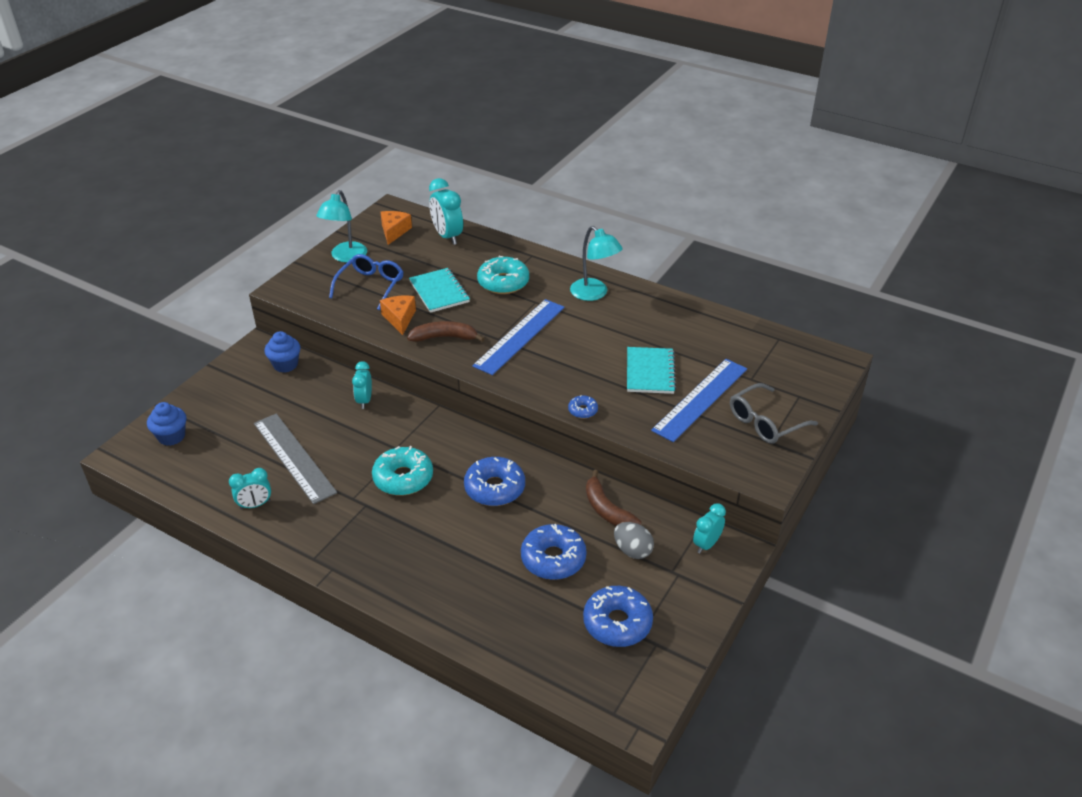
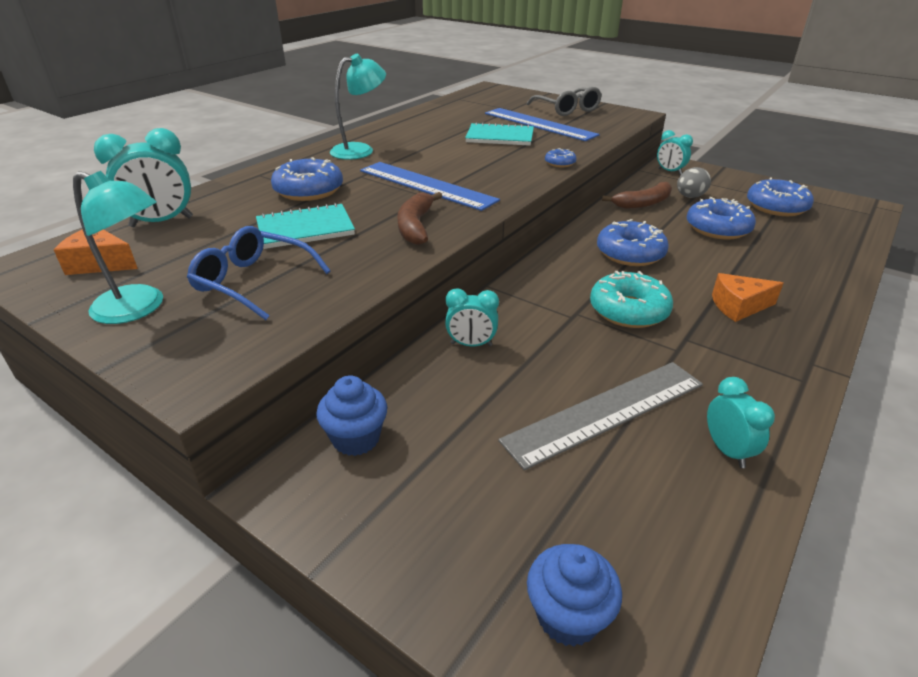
camera: 85 degrees left, 5 degrees down
orange cheese [380,296,416,335] -> orange cheese moved to [712,273,783,322]
turquoise donut [477,256,529,294] -> blue donut [271,157,343,201]

